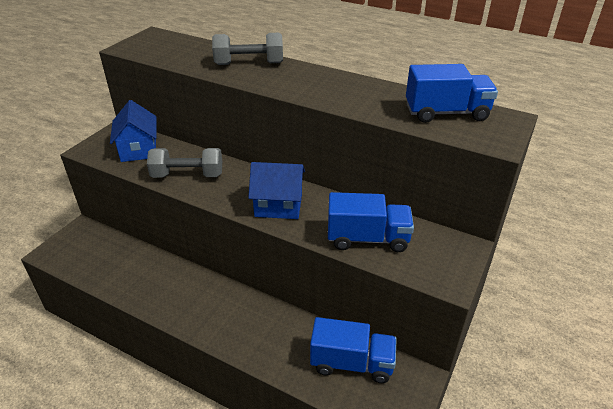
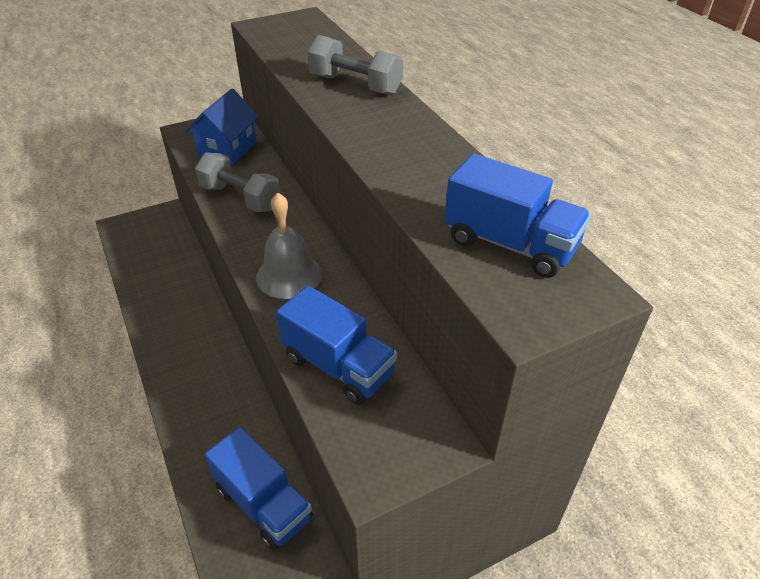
camera: 35 degrees right, 5 degrees up
blue house [248,162,305,219] -> grey bell [256,193,322,299]

